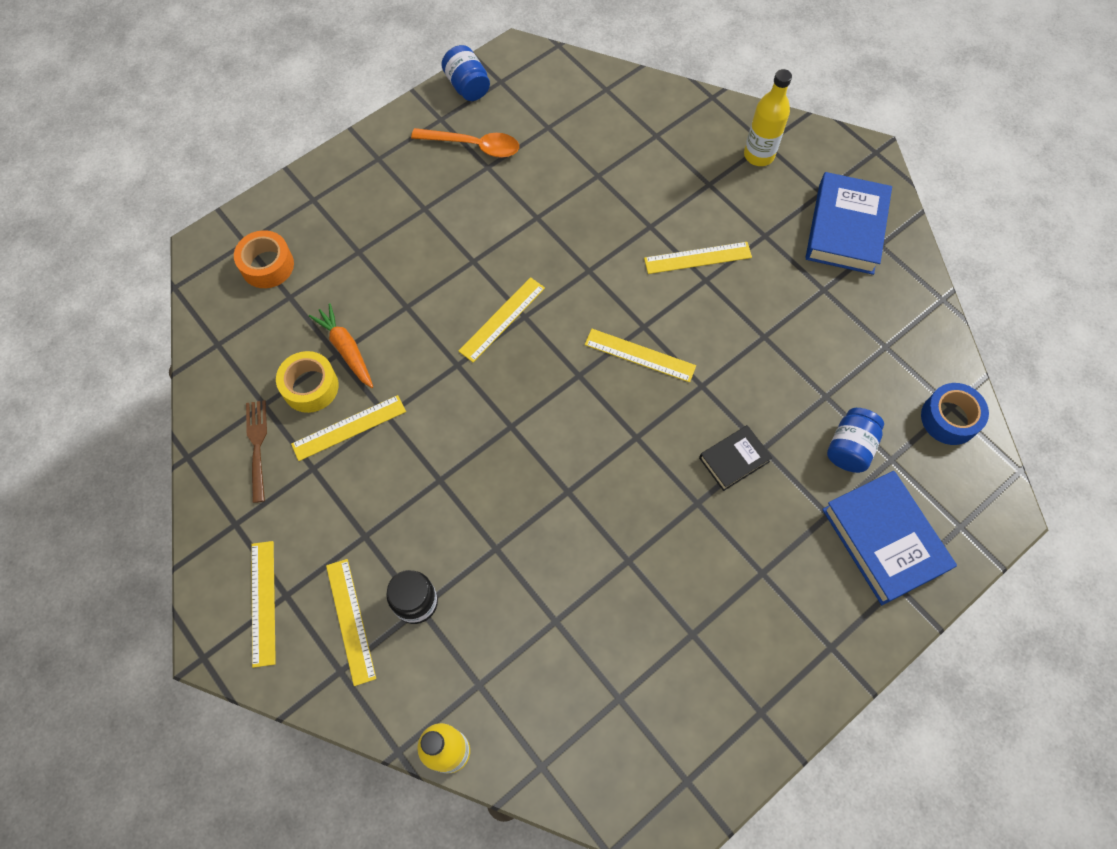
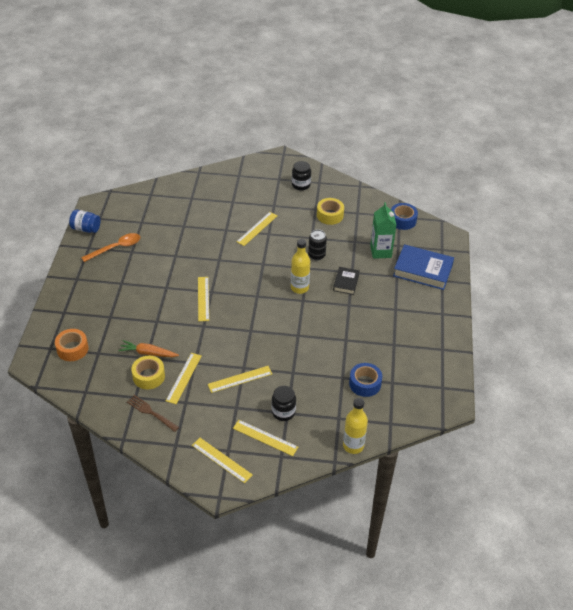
camera: 45 degrees left, 20 degrees down
yellow ruler [585,329,696,382] -> yellow ruler moved to [208,366,272,393]
yellow bottle [744,69,792,166] -> yellow bottle moved to [291,239,310,294]
blue book [805,172,892,275] -> black jar [292,161,311,191]
blue jar [827,408,884,473] -> green carton [370,202,396,259]
none -> black can [308,229,327,261]
none -> yellow tape [317,198,344,225]
none -> blue tape [349,363,382,397]

